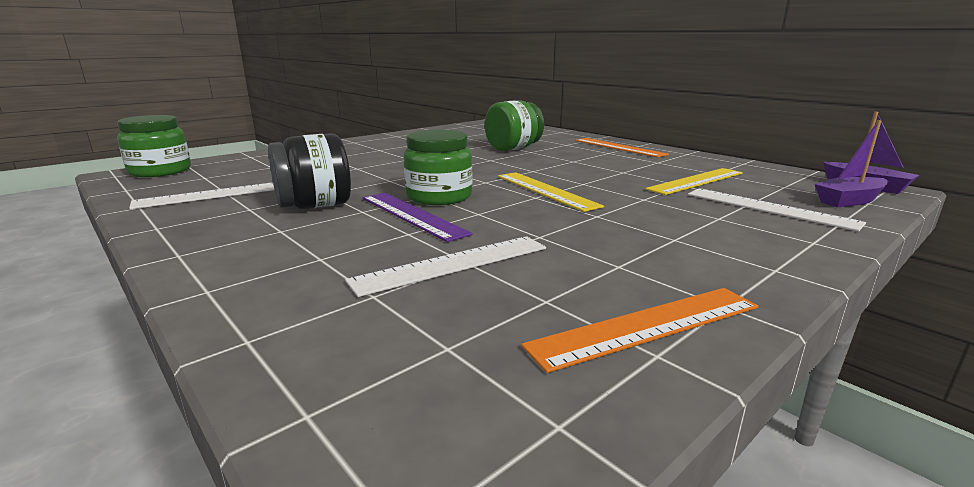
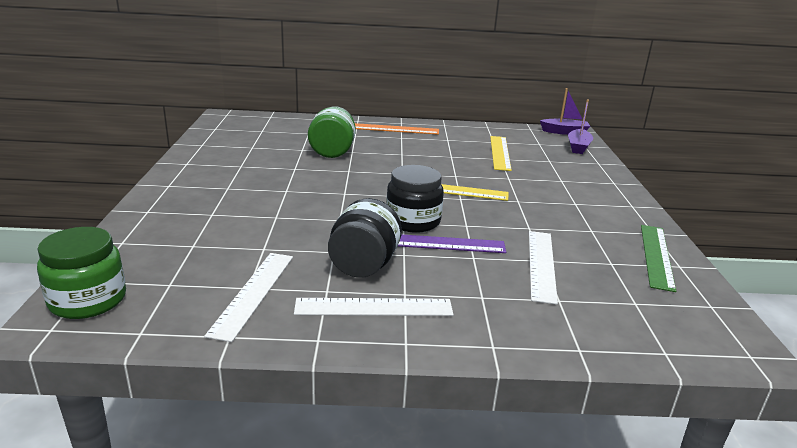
camera: 50 degrees left, 5 degrees up
green jar [403,130,472,205] -> black jar [386,165,444,233]
orange ruler [521,288,758,373] -> green ruler [641,225,676,292]
white ruler [688,188,866,231] -> white ruler moved to [294,298,454,316]

